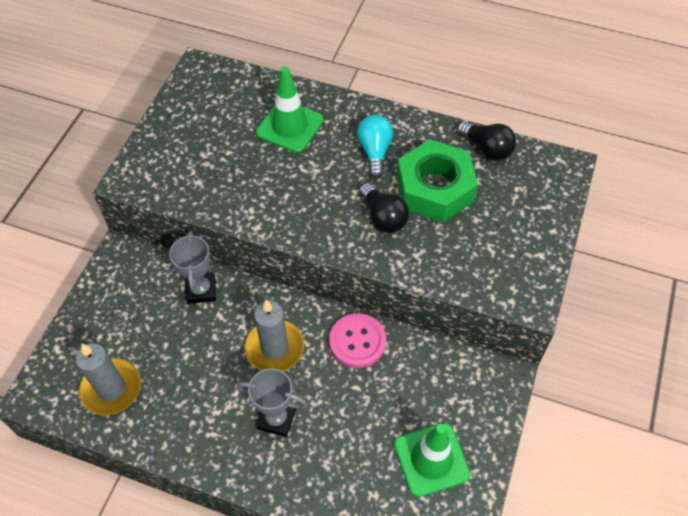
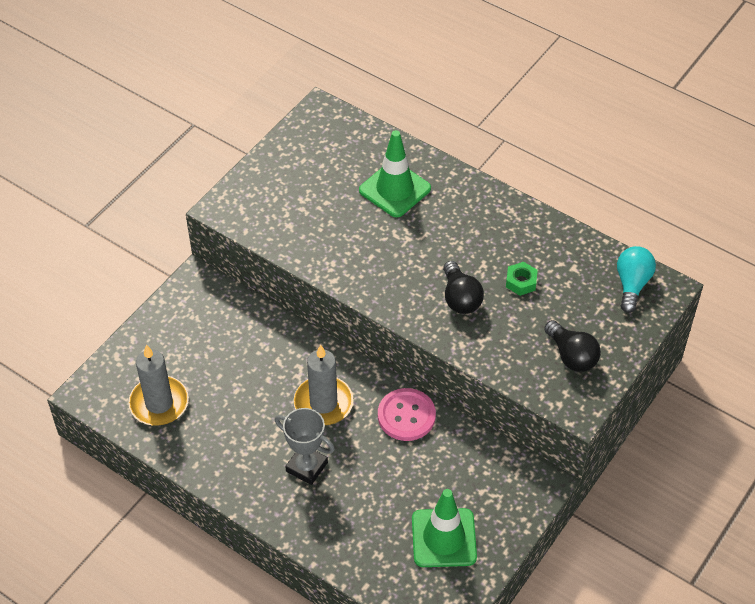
camera: 15 degrees right, 5 degrees down
grey trophy [169,231,216,304] -> none
turquoise light bulb [357,115,393,179] -> turquoise light bulb moved to [617,246,656,313]
green nut [397,140,478,223] -> green nut [506,262,538,296], size x0.40
black light bulb [457,121,516,161] -> black light bulb moved to [544,320,601,372]

